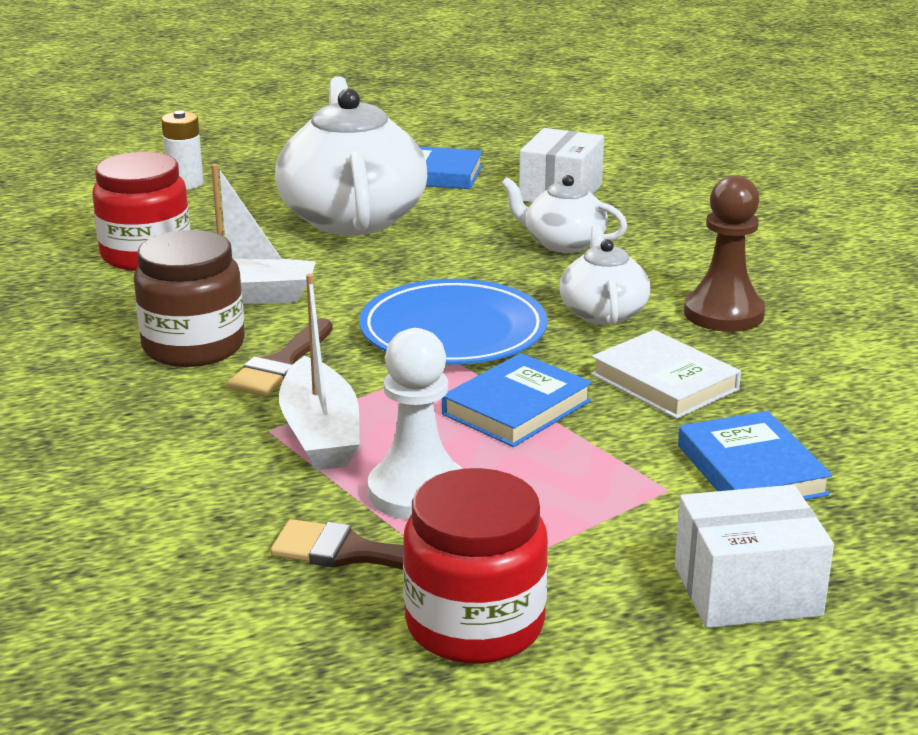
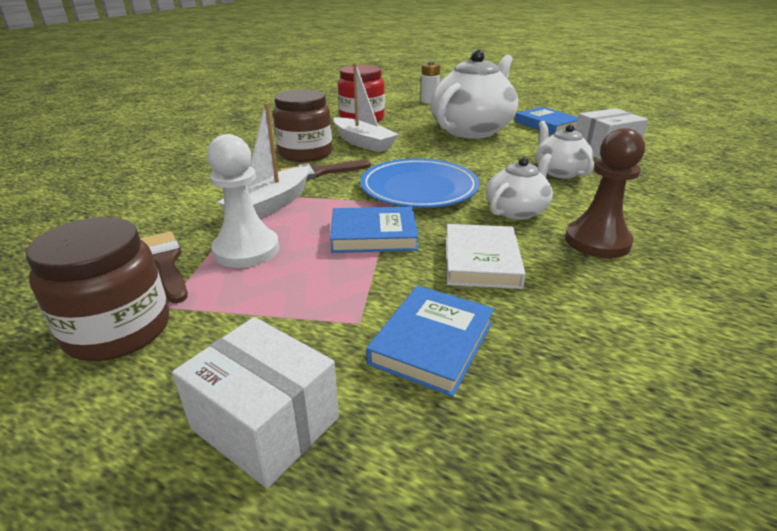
camera: 45 degrees right, 5 degrees up
red jar [403,468,548,664] -> brown jar [26,217,169,361]

